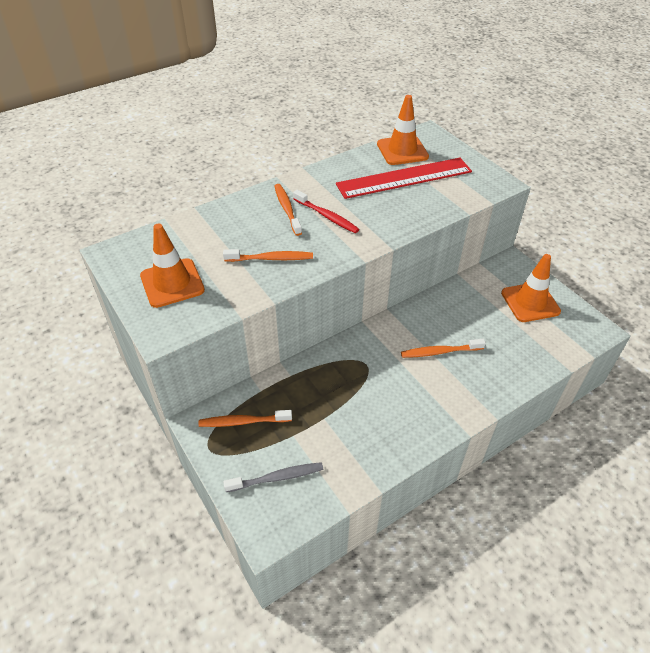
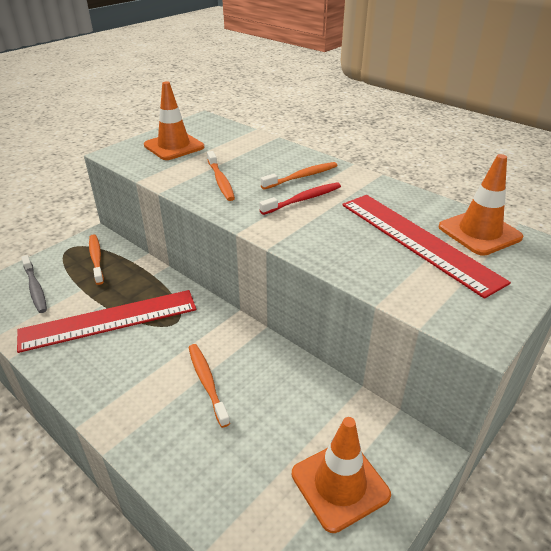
camera: 75 degrees right, 10 degrees down
red toothbrush [293,190,359,233] -> red toothbrush turned 150 degrees counterclockwise [259,182,341,215]
none -> red ruler [17,290,197,353]

